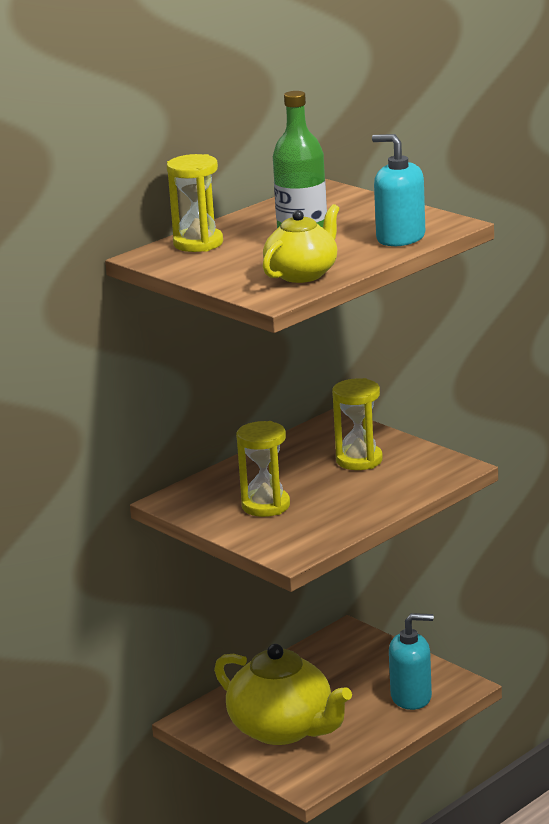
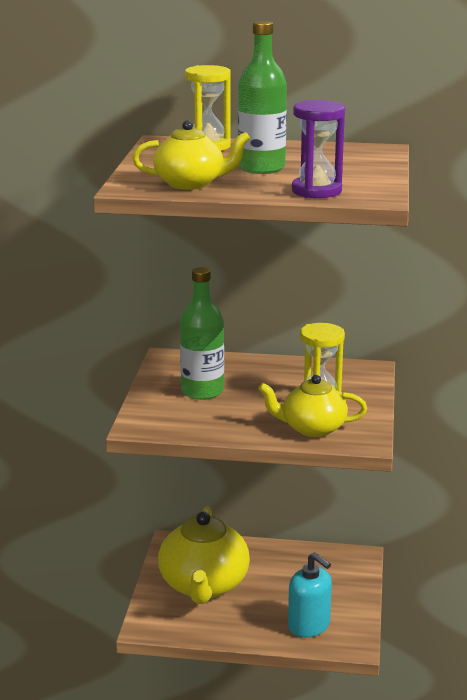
camera: 50 degrees right, 0 degrees up
yellow hourglass [236,421,290,517] -> green bottle [180,267,224,400]
turquoise soap dispenser [372,134,425,246] -> purple hourglass [292,100,345,198]
none -> yellow teapot [258,375,367,437]

